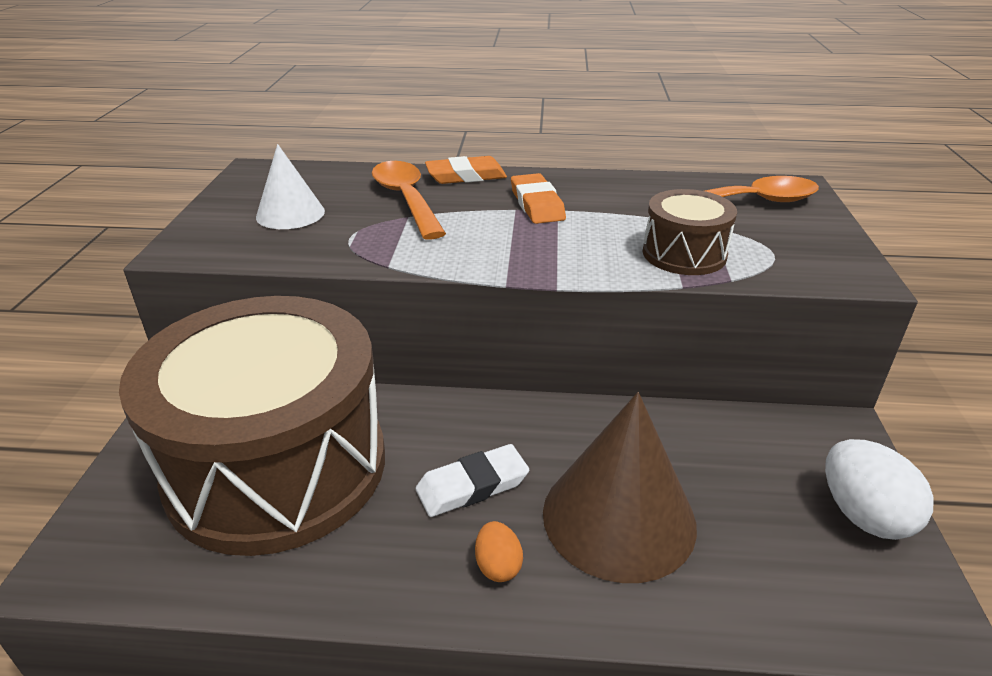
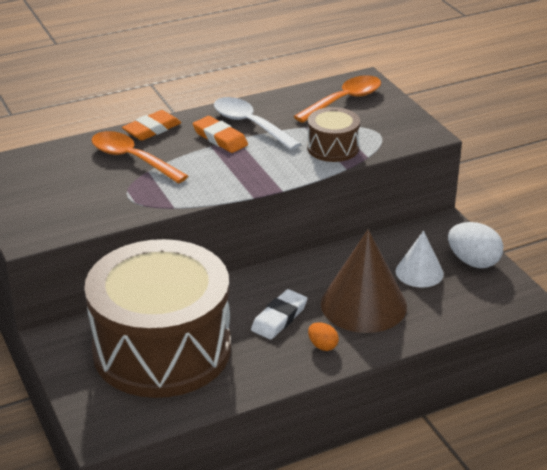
camera: 30 degrees left, 0 degrees up
white cone [256,144,325,229] -> white cone moved to [396,231,444,288]
none -> white spoon [214,97,301,150]

